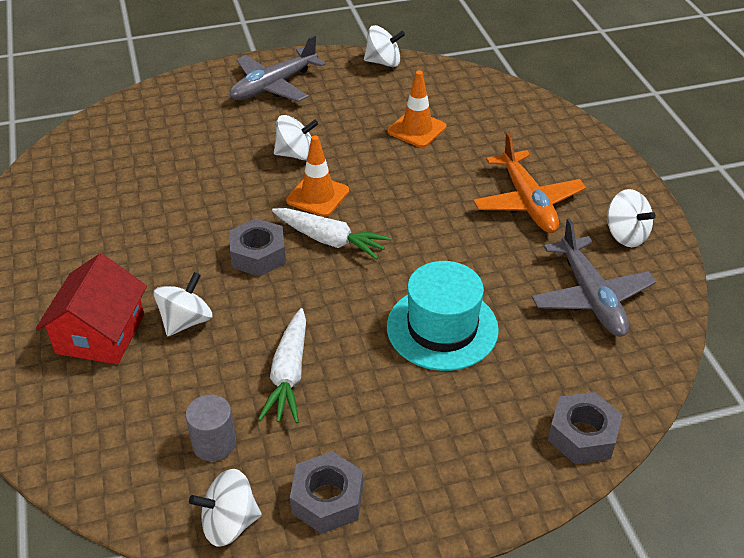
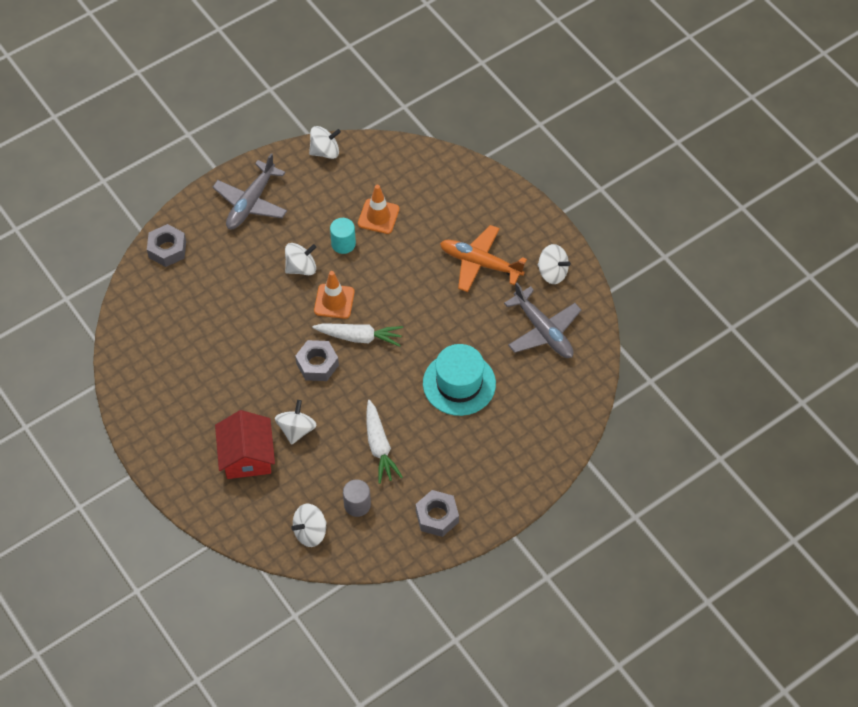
camera: 20 degrees left, 15 degrees up
white spinning top [189,469,262,547] -> white spinning top moved to [291,504,327,547]
orange plane [473,133,586,233] -> orange plane turned 150 degrees clockwise [440,225,527,292]
grey nut [548,392,623,464] -> grey nut moved to [147,224,186,267]
none -> turquoise cylinder [330,218,356,254]

